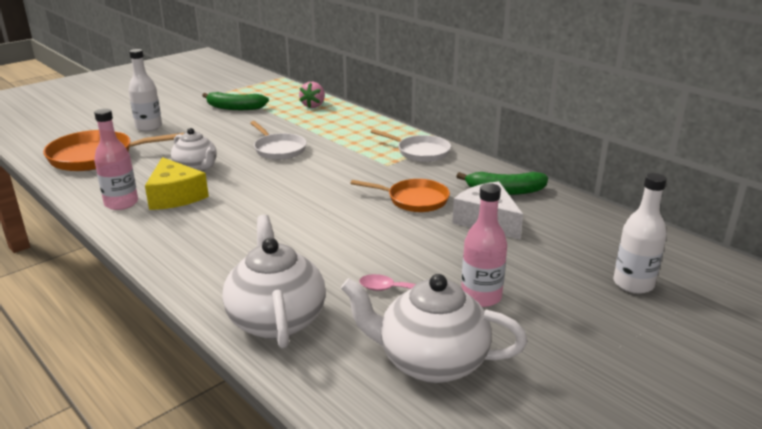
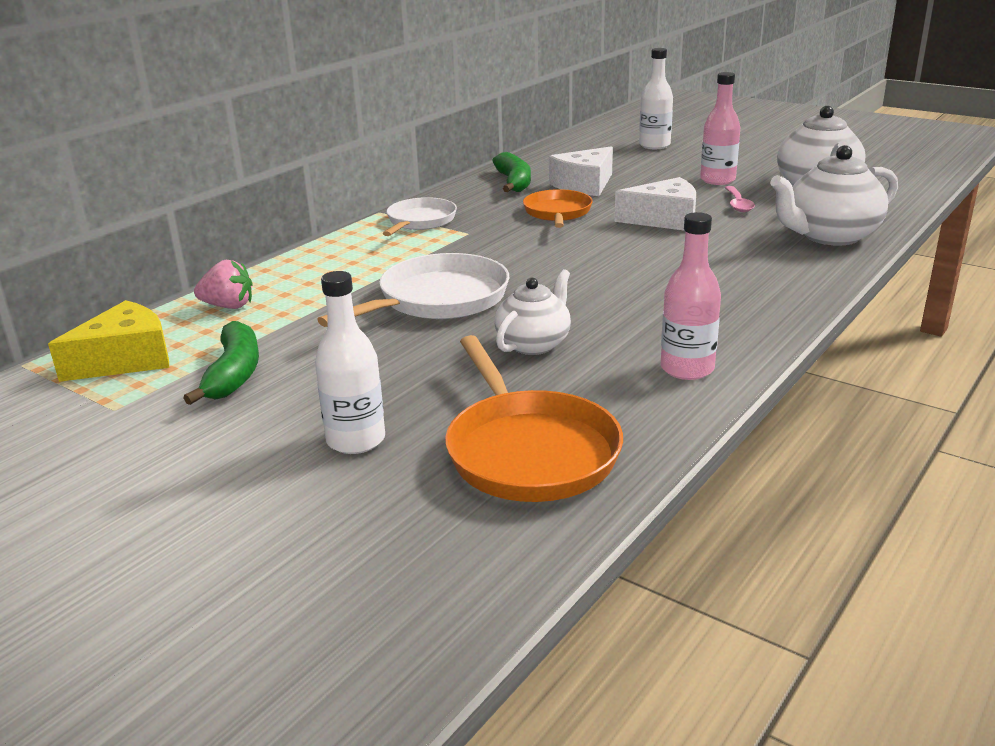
camera: 100 degrees left, 0 degrees up
yellow cheese [145,157,209,210] -> yellow cheese moved to [48,300,169,382]
white pan [250,121,307,160] -> white pan [317,253,509,327], size x1.53
none -> white cheese [615,177,696,231]

